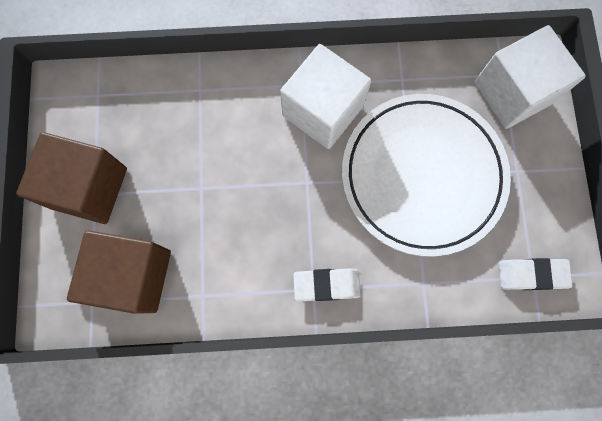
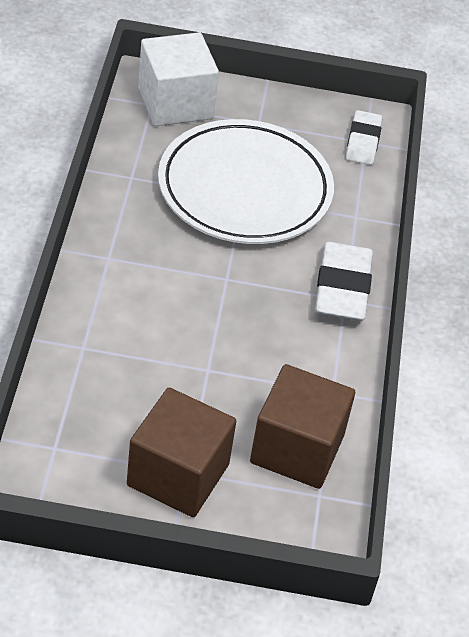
camera: 85 degrees left, 30 degrees down
white cube [280,44,371,149] -> none
white eraser [293,268,361,301] -> white eraser [315,242,373,321], size x1.57

